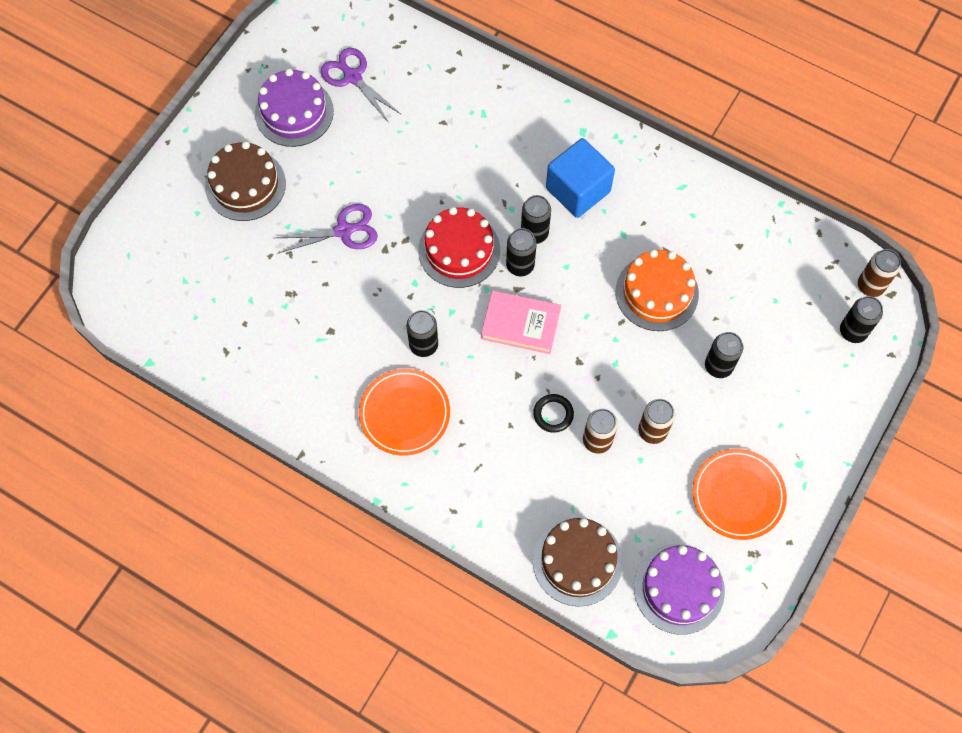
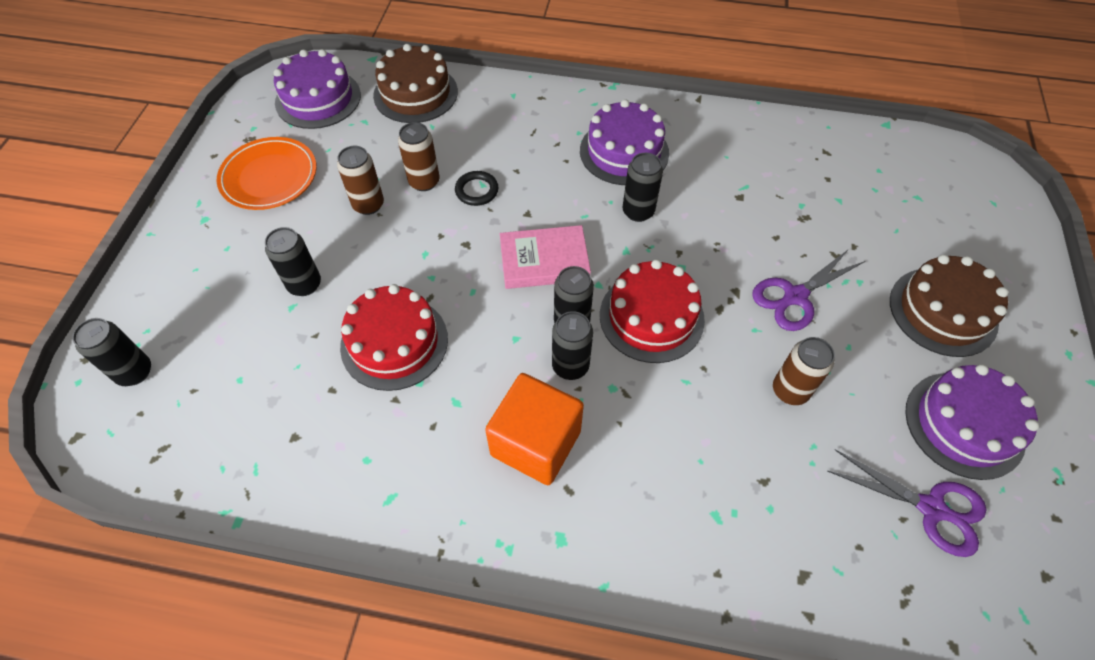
camera: 160 degrees right, 10 degrees down
orange plate [359,369,450,456] -> purple cake [580,99,669,185]
blue cube [546,138,615,218] -> orange cube [485,373,584,485]
orange cake [616,249,699,331] -> red cake [340,284,448,391]
brown can [858,249,901,297] -> brown can moved to [773,337,835,405]

